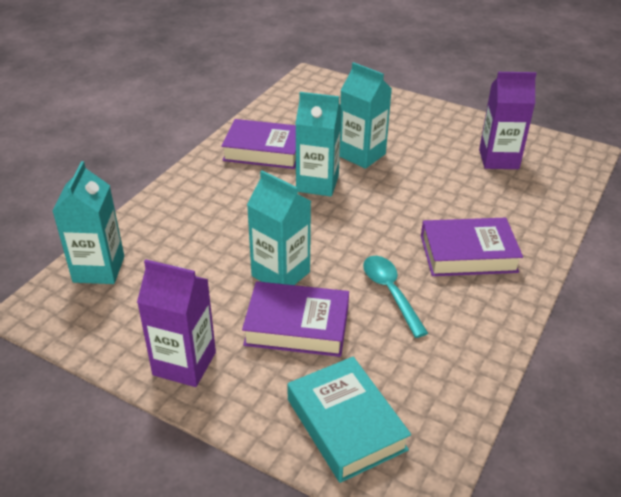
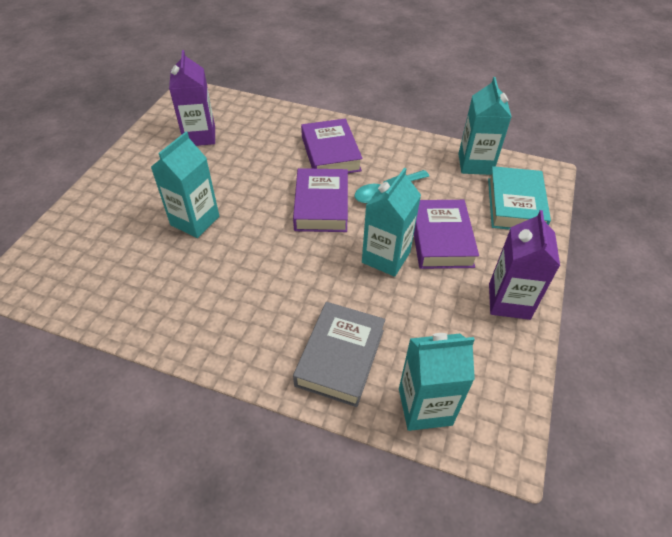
camera: 100 degrees left, 10 degrees up
purple book [221,119,296,169] -> purple book moved to [293,168,348,232]
turquoise book [287,357,411,483] -> turquoise book turned 45 degrees counterclockwise [488,166,551,230]
turquoise carton [295,92,342,197] -> turquoise carton moved to [458,77,511,175]
none -> grey book [293,302,385,407]

